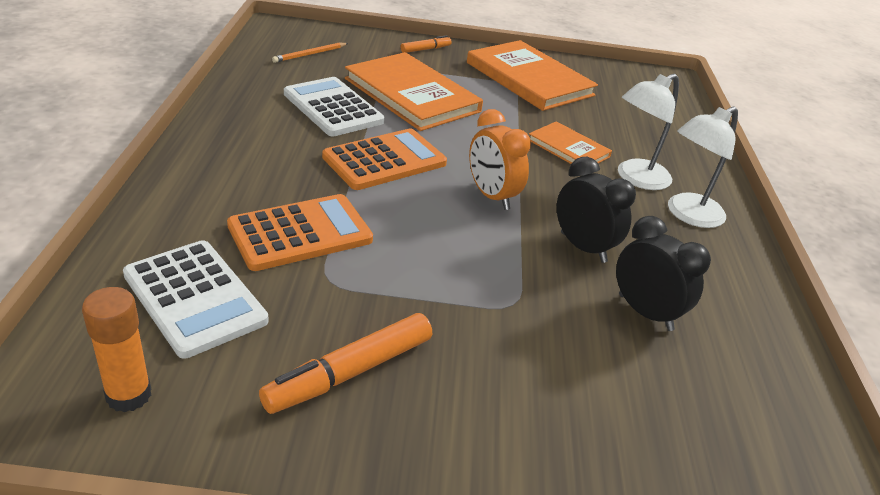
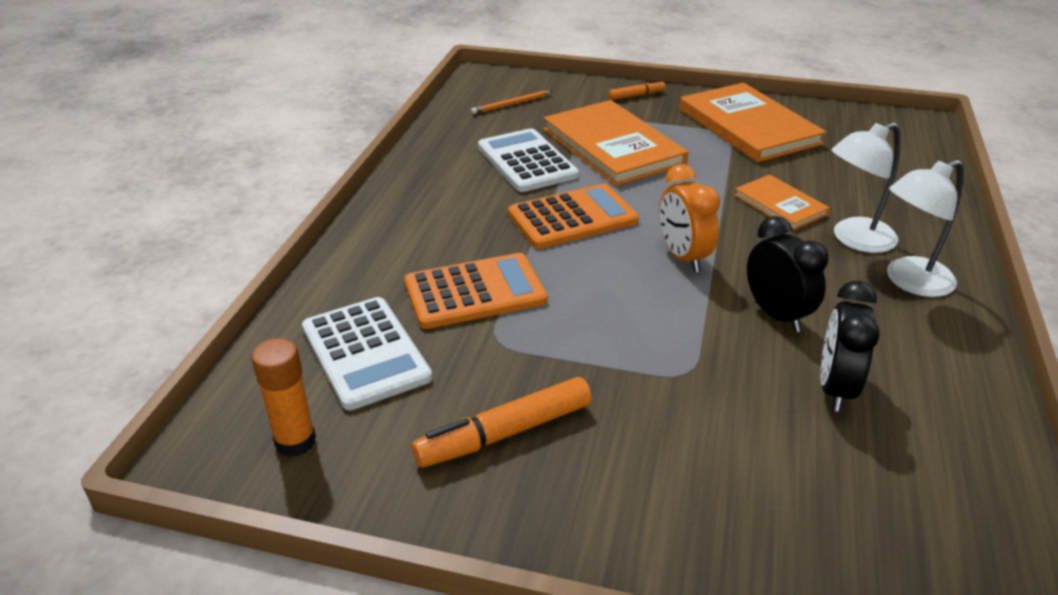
camera: 15 degrees right, 0 degrees up
black clock [616,216,711,331] -> black clock turned 135 degrees counterclockwise [821,281,879,412]

